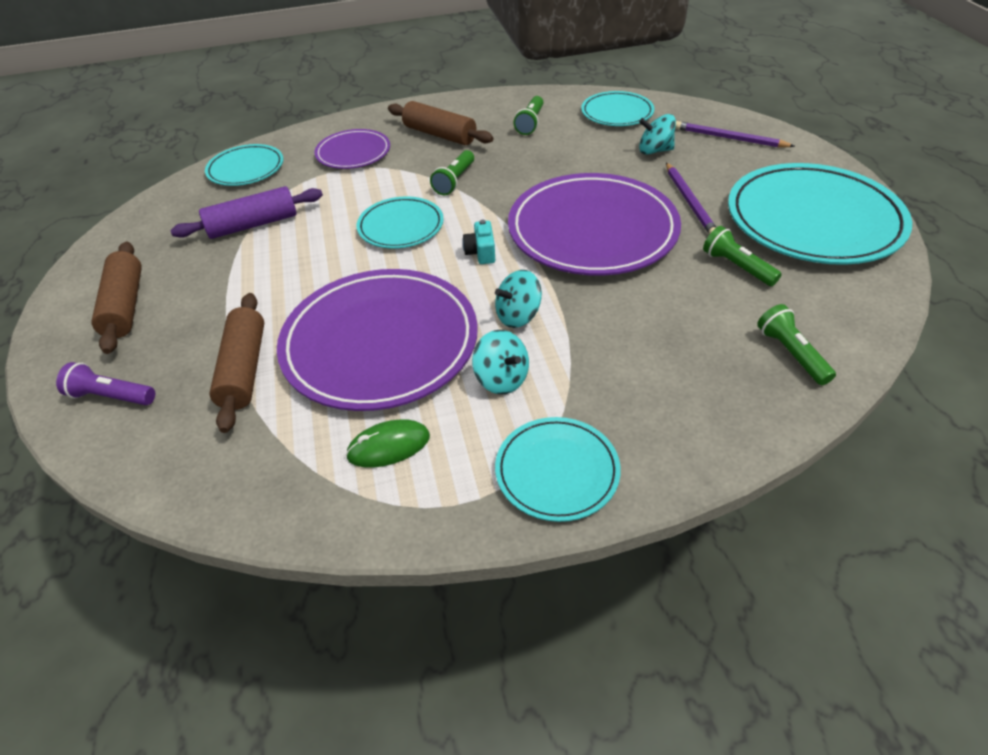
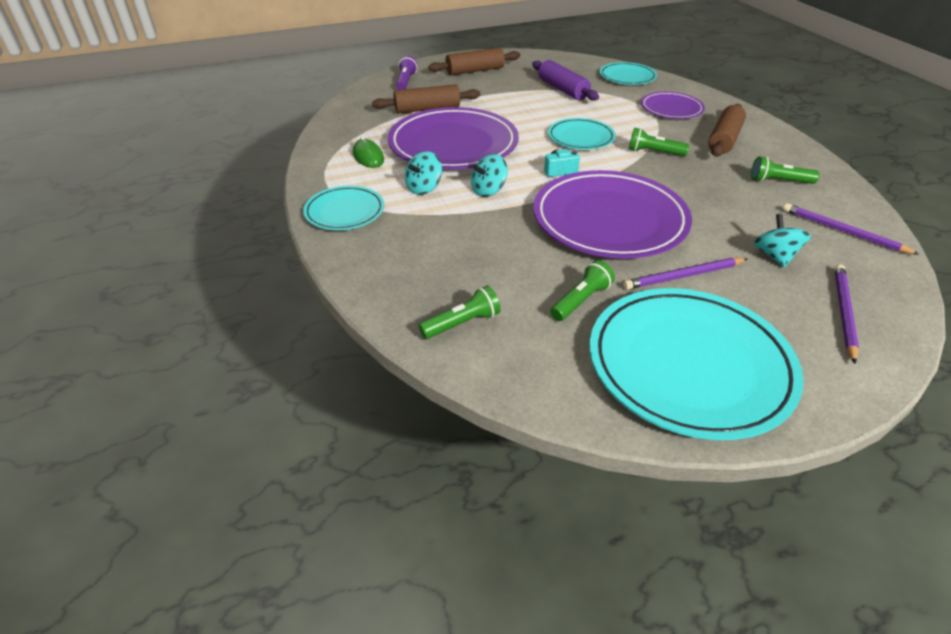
camera: 80 degrees right, 5 degrees down
turquoise spinning top [495,270,542,328] -> turquoise spinning top turned 90 degrees counterclockwise [471,154,508,197]
turquoise plate [581,91,654,126] -> purple pencil [783,203,920,255]

